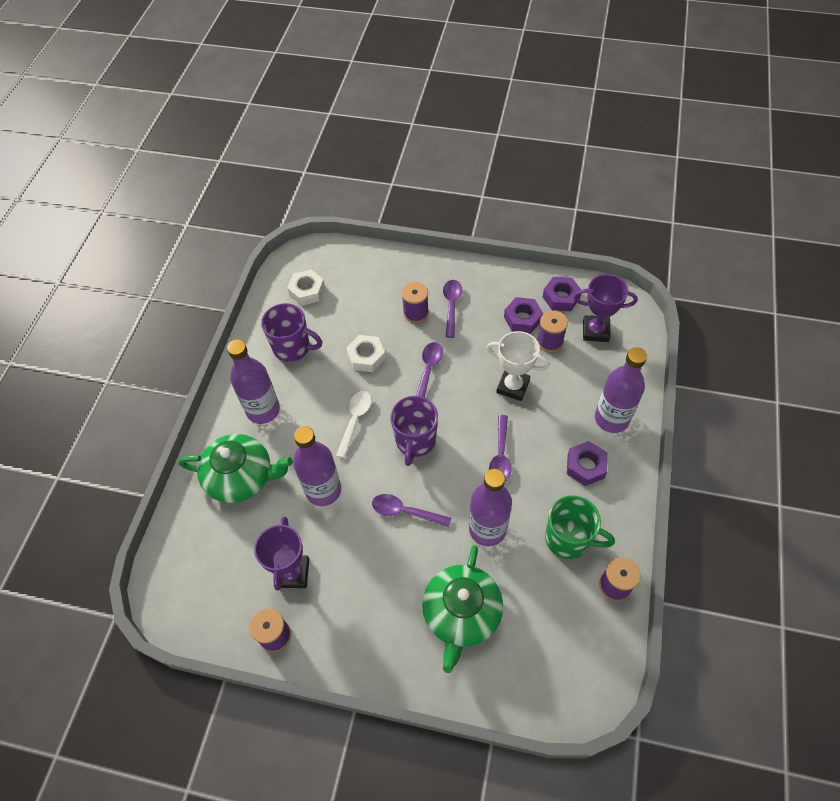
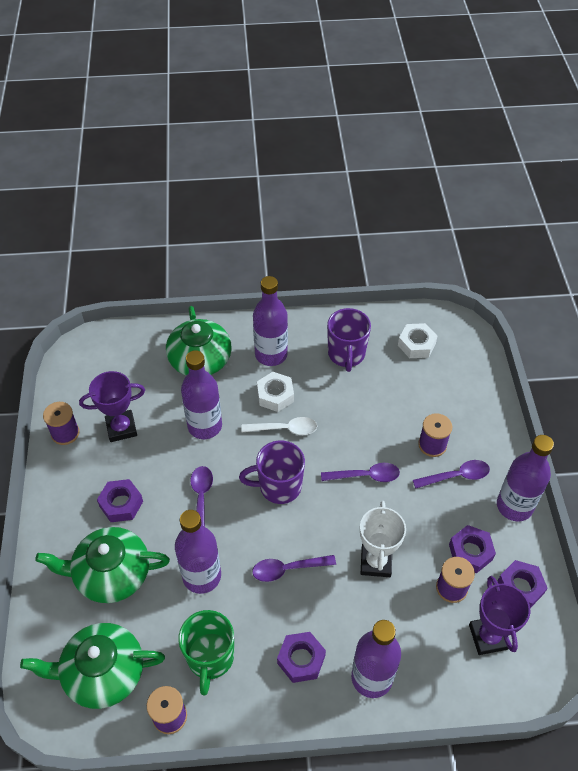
camera: 70 degrees right, 5 degrees down
white nut [346,335,386,372] -> white nut moved to [257,372,294,412]
none -> green teapot [20,623,165,709]
none -> purple nut [97,479,143,522]
none -> purple bottle [497,435,554,522]

